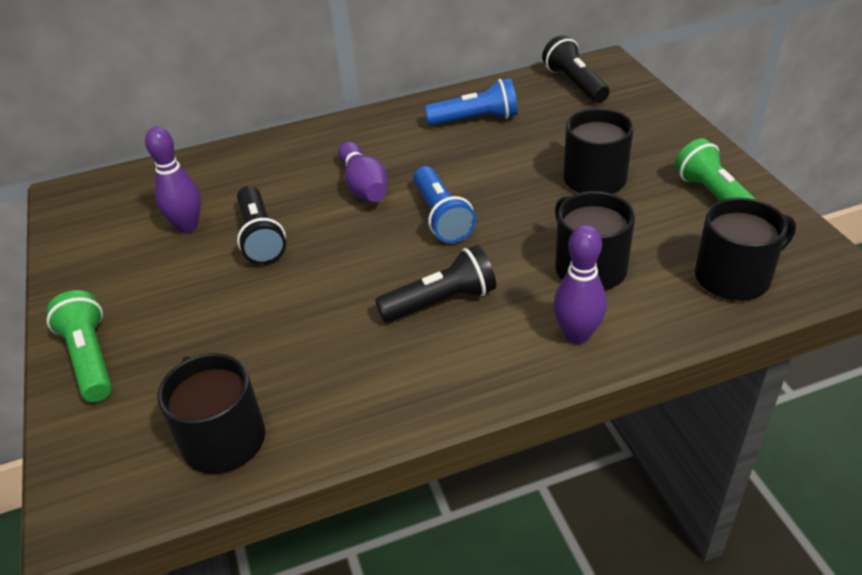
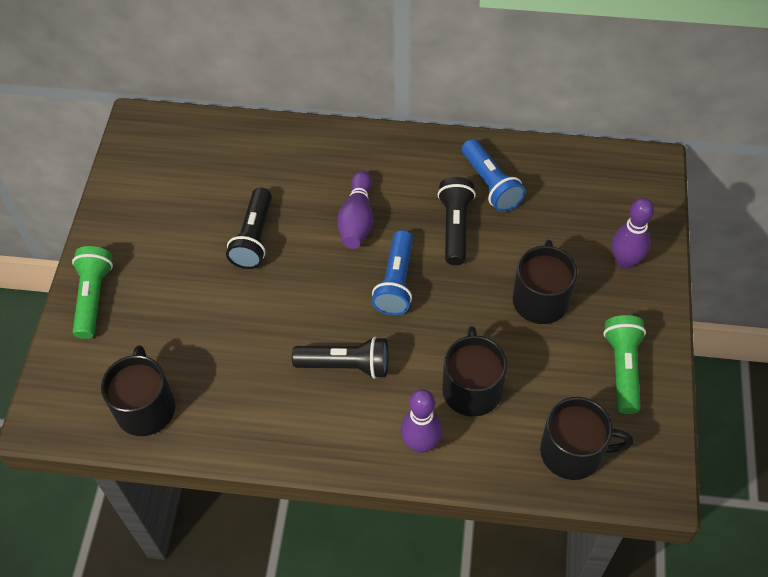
camera: 25 degrees right, 15 degrees up
purple bowling pin [145,127,201,233] -> purple bowling pin moved to [612,198,654,269]
blue flashlight [425,78,518,126] -> blue flashlight turned 45 degrees clockwise [462,139,526,212]
black flashlight [542,35,610,103] -> black flashlight moved to [437,177,476,265]

